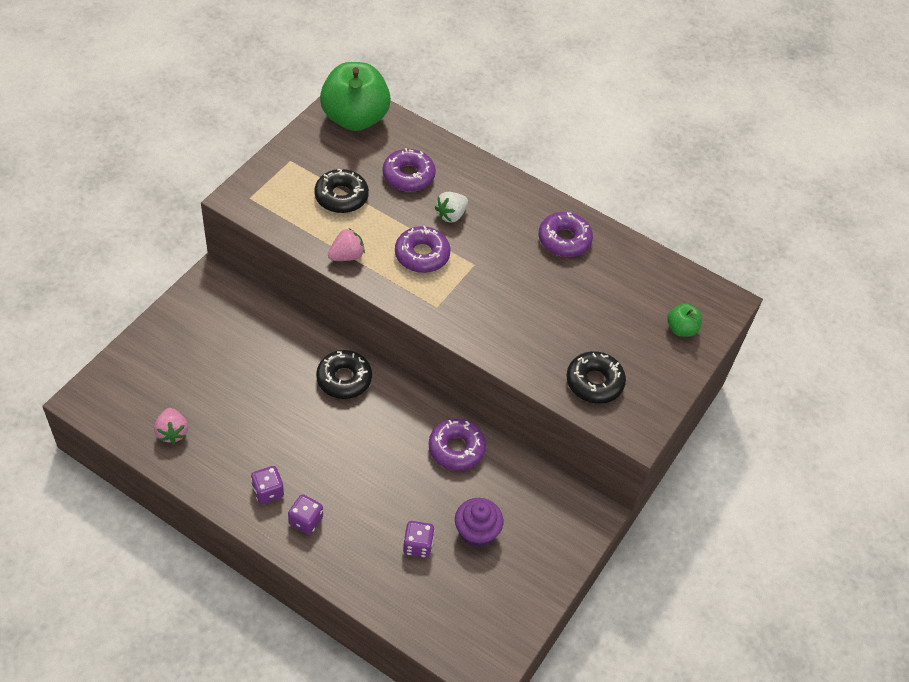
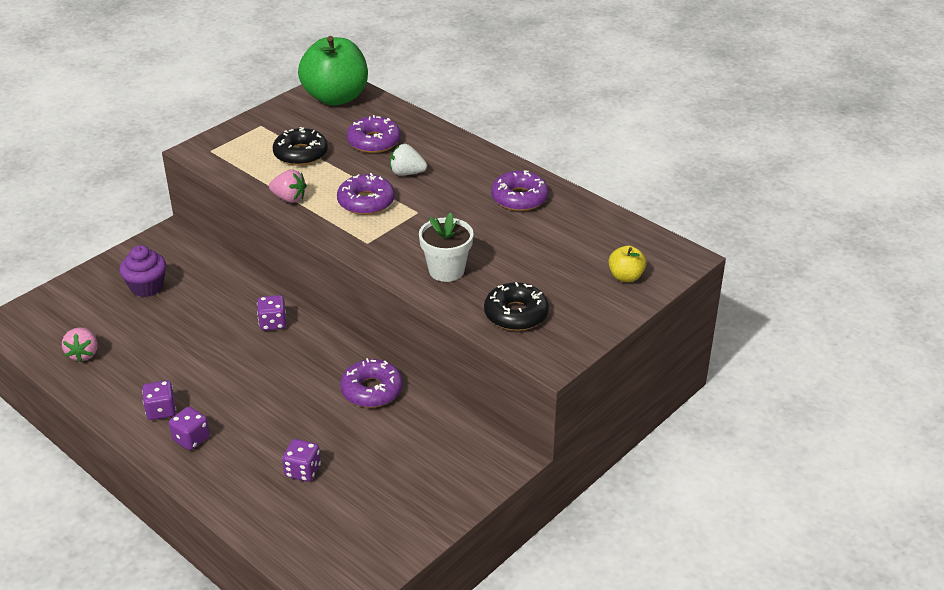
camera: 15 degrees right, 15 degrees down
black donut [316,350,372,399] -> purple dice [257,295,287,331]
pink strawberry [328,228,365,261] -> pink strawberry turned 45 degrees clockwise [269,170,307,203]
white strawberry [434,192,468,223] -> white strawberry turned 45 degrees clockwise [390,144,427,176]
purple cupcake [455,498,503,548] -> purple cupcake moved to [119,245,166,297]
green apple [667,303,702,337] -> yellow apple [608,246,646,282]
none -> white flower pot [419,213,474,282]

